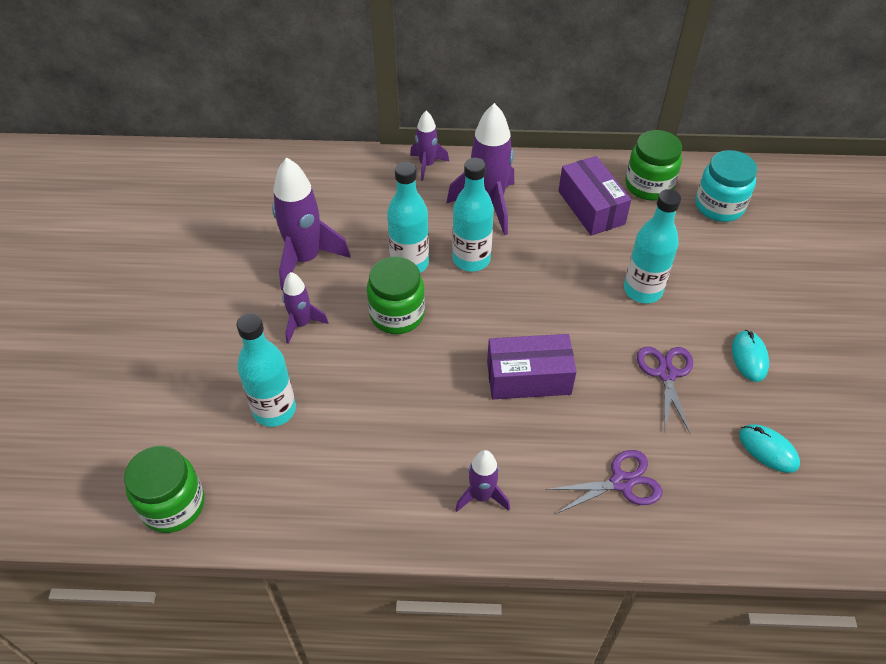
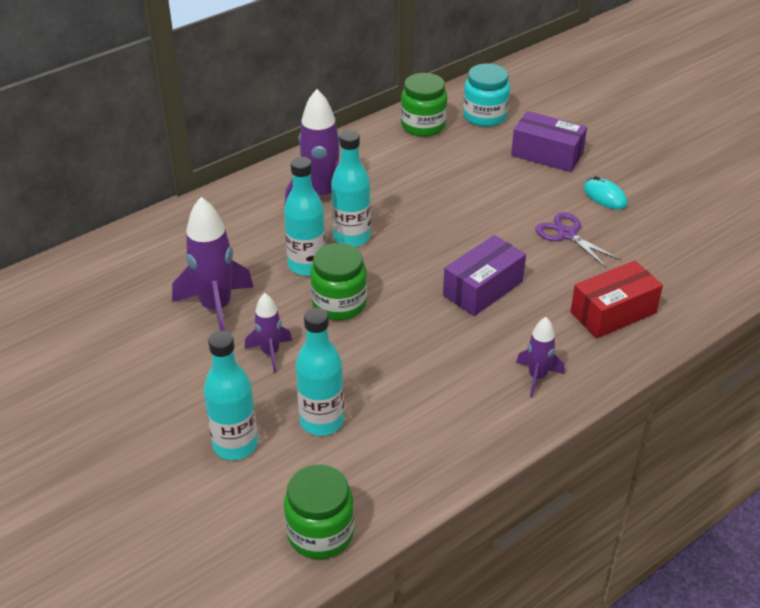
camera: 40 degrees left, 10 degrees down
purple rocket [410,111,449,181] -> none
purple scissors [546,450,662,514] -> red box [570,260,663,338]
purple box [559,156,631,236] -> purple box moved to [511,111,587,172]
turquoise bottle [624,189,681,303] -> turquoise bottle moved to [204,331,258,460]
turquoise mouse [739,424,800,473] -> none

